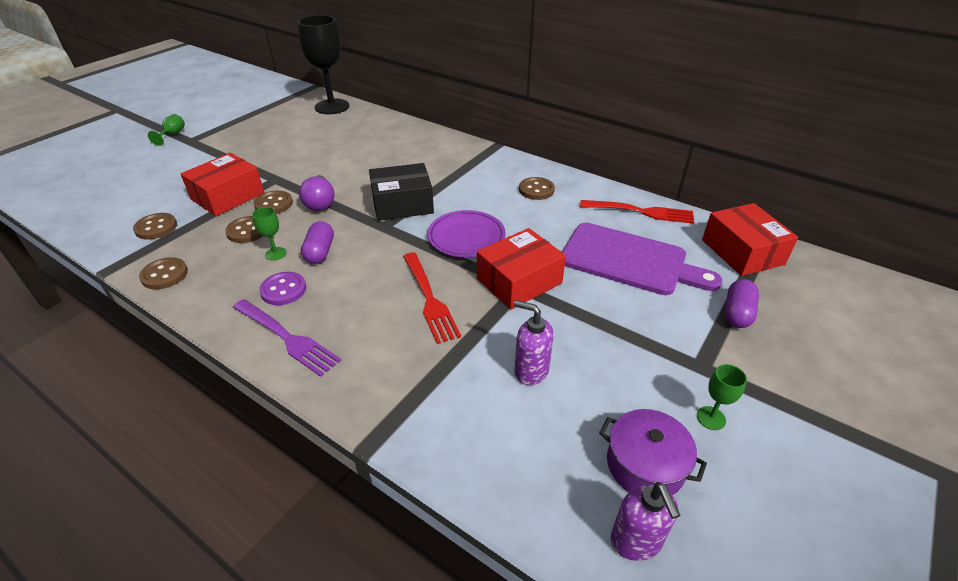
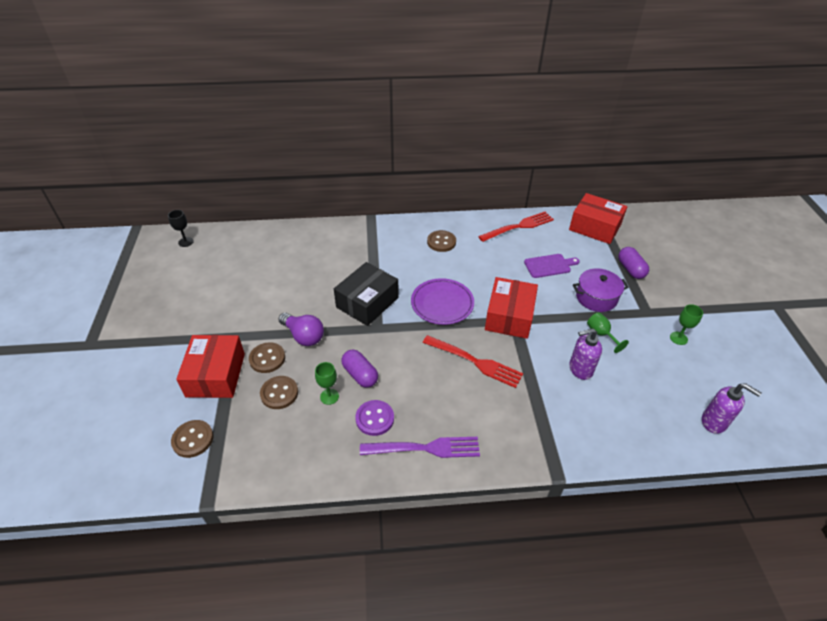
camera: 40 degrees left, 5 degrees up
brown button [139,257,188,289] -> none
green goblet [148,114,185,146] -> green goblet moved to [587,312,629,353]
black goblet [297,15,349,114] -> black goblet [168,210,194,247], size x0.41
purple cutting board [562,223,722,295] -> purple cutting board [524,254,580,278], size x0.50
purple pot [599,409,707,495] -> purple pot moved to [573,268,629,312]

